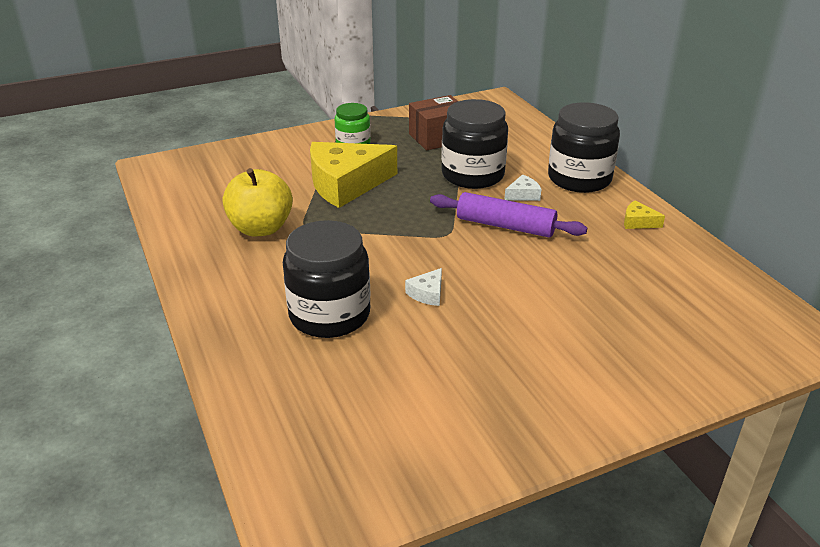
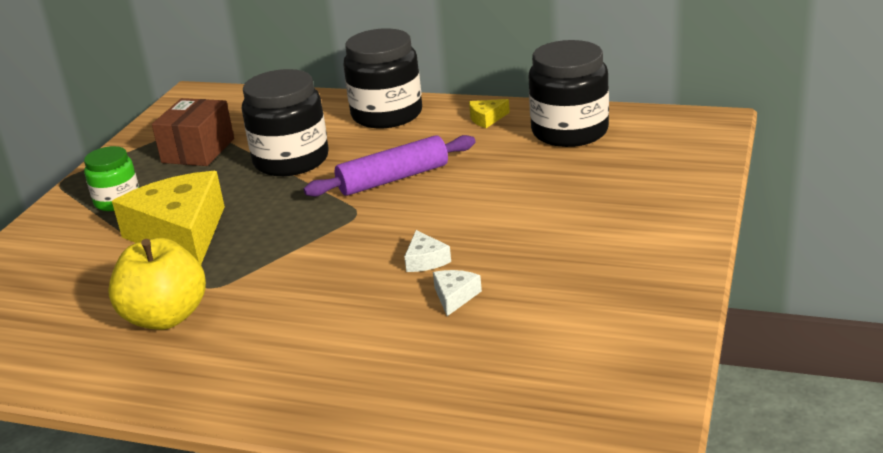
camera: 45 degrees left, 5 degrees down
black jar [283,220,371,338] -> black jar moved to [529,40,609,147]
yellow cheese [310,142,397,208] -> yellow cheese turned 135 degrees clockwise [112,171,225,265]
white cheese [504,174,541,201] -> white cheese moved to [433,270,482,316]

